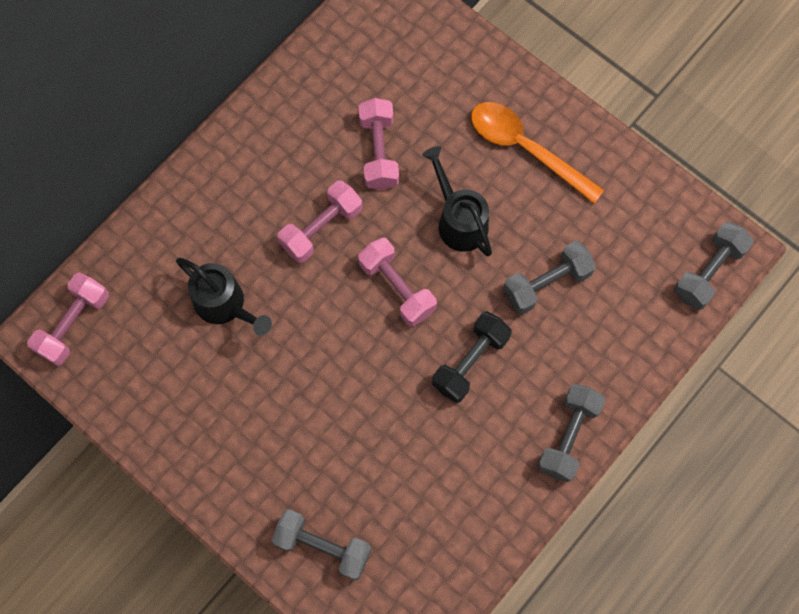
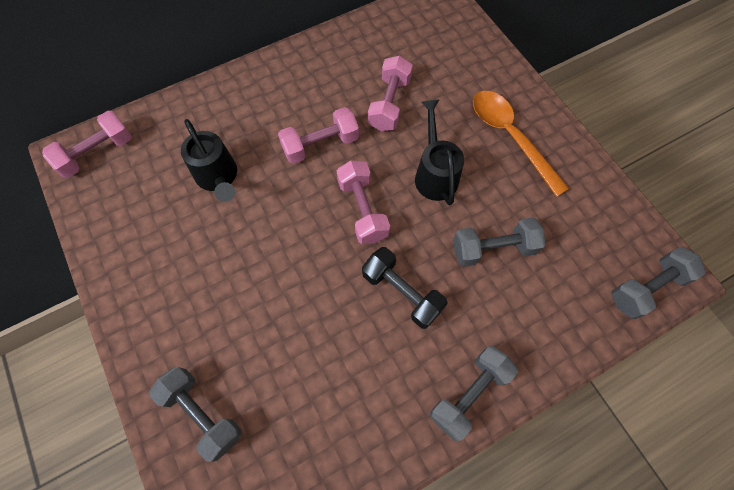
camera: 20 degrees right, 5 degrees down
black dumbbell [432,311,512,403] -> black dumbbell turned 75 degrees clockwise [362,247,448,329]

